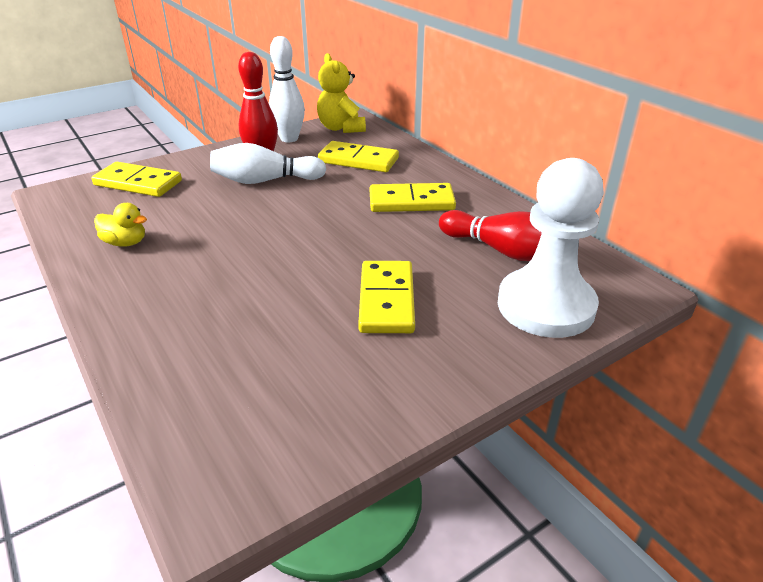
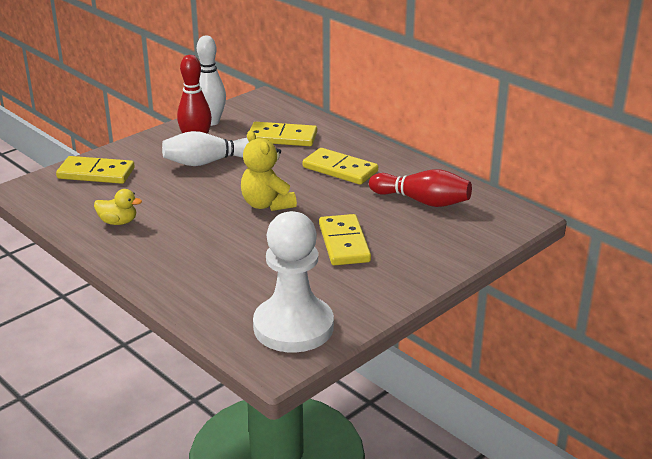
camera: 10 degrees left, 5 degrees down
yellow teddy bear [317,53,366,133] -> yellow teddy bear moved to [241,130,297,211]
yellow domino [370,183,456,212] -> yellow domino turned 45 degrees clockwise [303,148,378,185]
white pawn [498,158,604,338] -> white pawn moved to [253,211,334,353]

